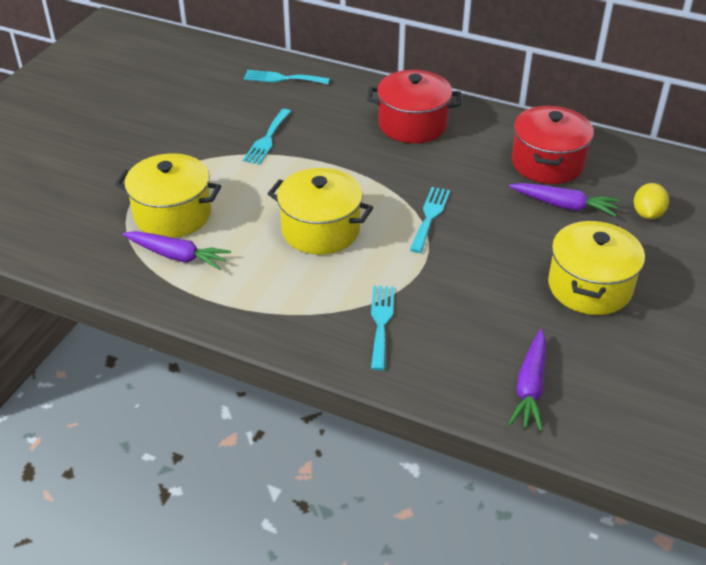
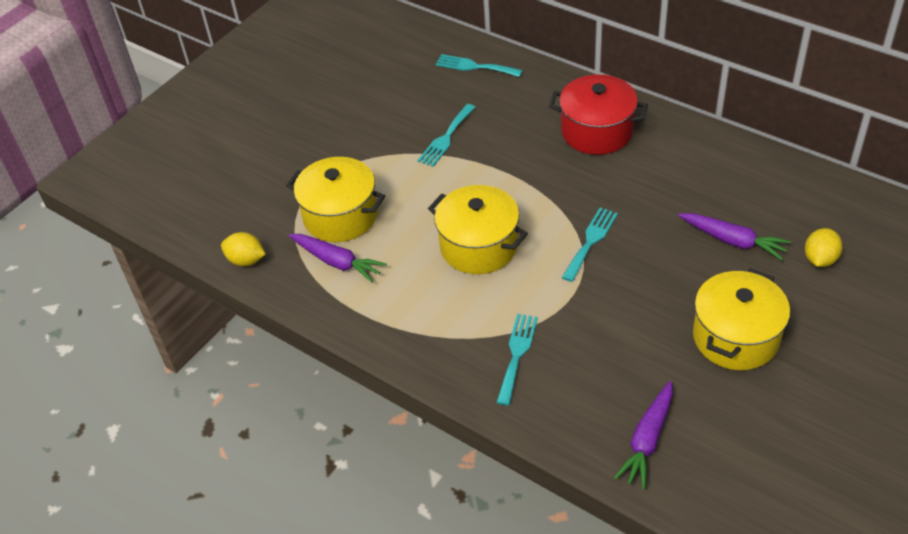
camera: 15 degrees right, 5 degrees up
red pot [512,106,594,184] -> none
none -> yellow lemon [221,232,266,266]

